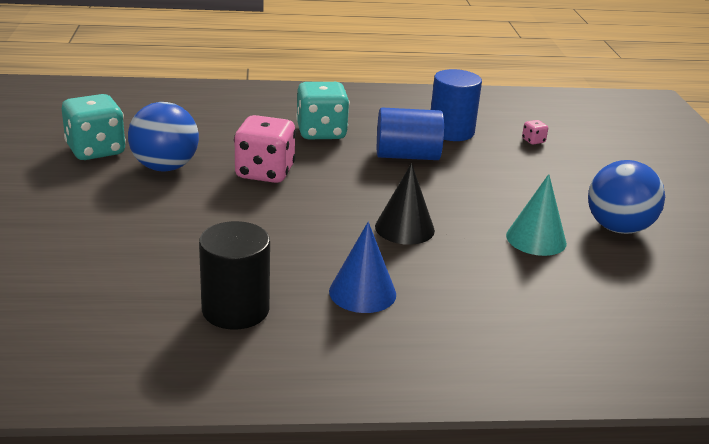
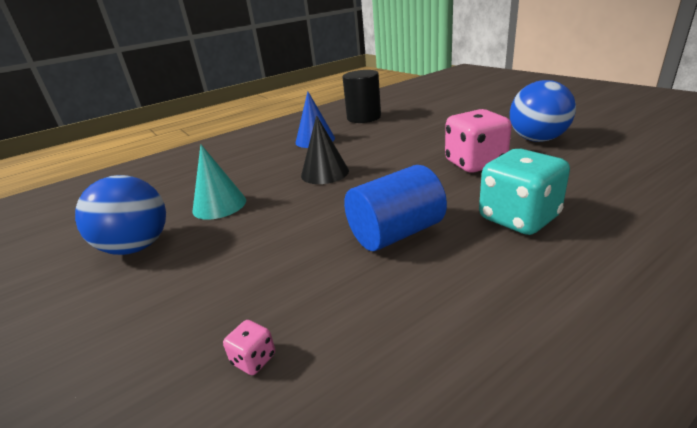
camera: 155 degrees right, 0 degrees up
turquoise dice [62,94,126,160] -> none
blue cylinder [431,69,482,141] -> none

